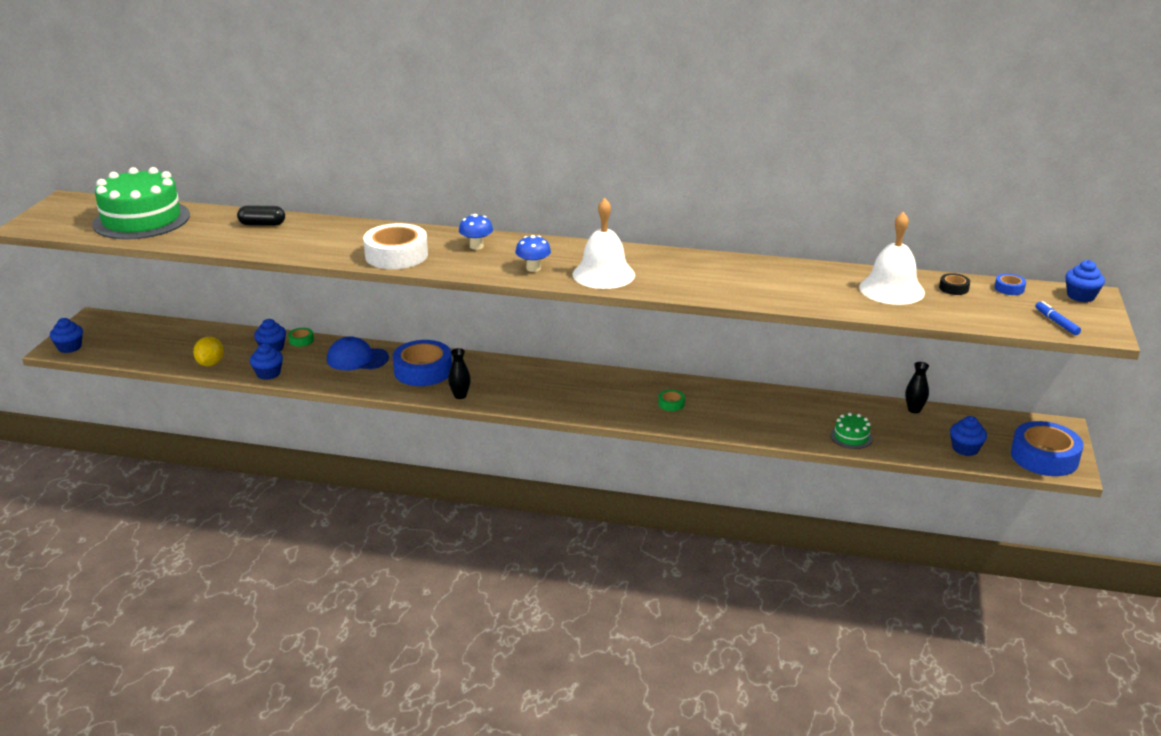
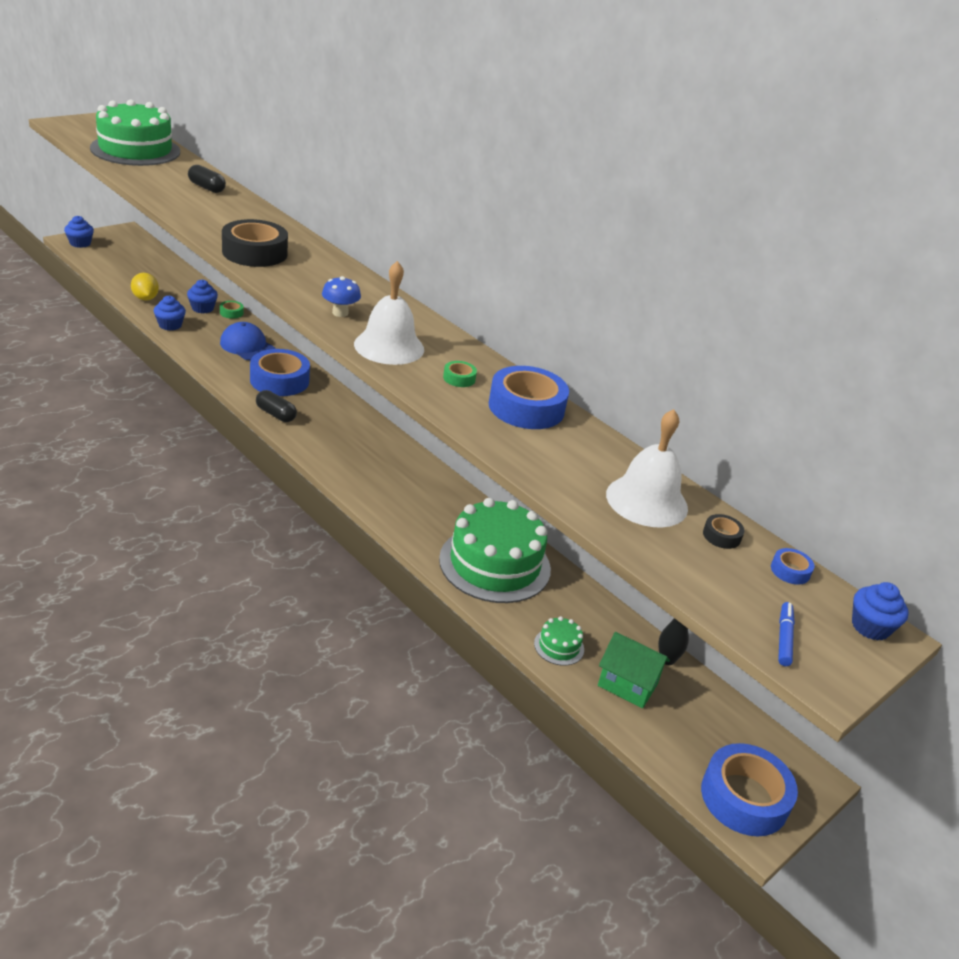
camera: 30 degrees right, 5 degrees up
yellow lemon [193,336,224,366] -> yellow lemon turned 60 degrees counterclockwise [131,273,159,300]
white tape [363,223,428,269] -> black tape [222,219,288,267]
black vase [448,348,471,399] -> black capsule [256,390,297,422]
blue mushroom [459,214,493,250] -> none
green tape [658,390,685,411] -> green tape moved to [443,361,477,387]
blue cupcake [950,416,987,456] -> none
none -> green cake [439,498,551,603]
none -> blue tape [489,366,569,429]
none -> green house [598,632,670,708]

